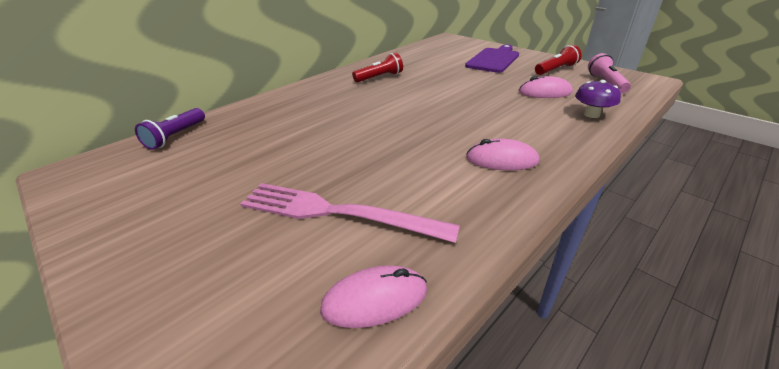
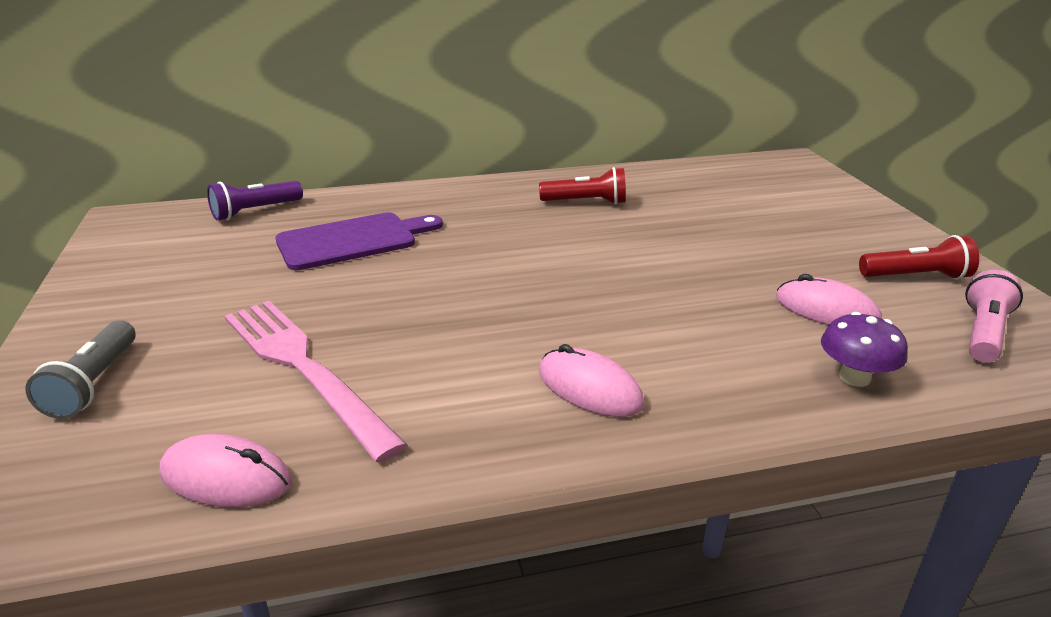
camera: 30 degrees right, 5 degrees down
purple cutting board [465,45,519,73] -> purple cutting board moved to [276,212,443,270]
none -> grey flashlight [25,320,136,419]

